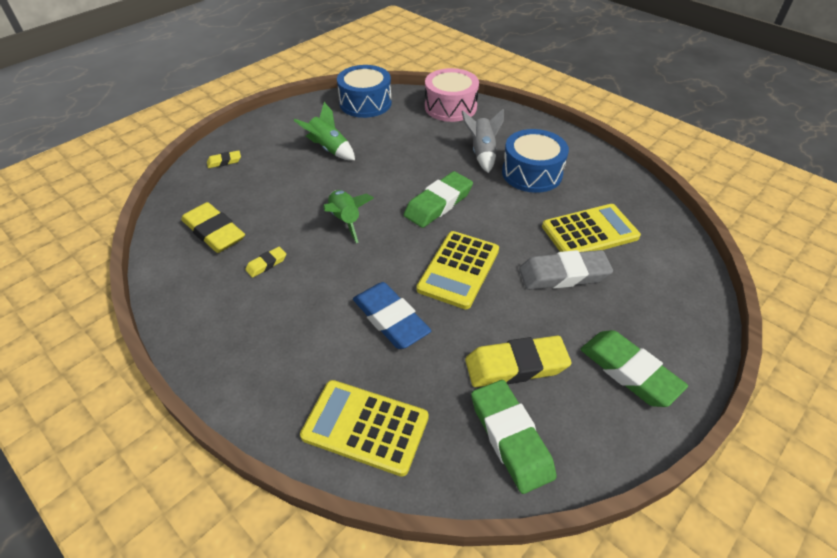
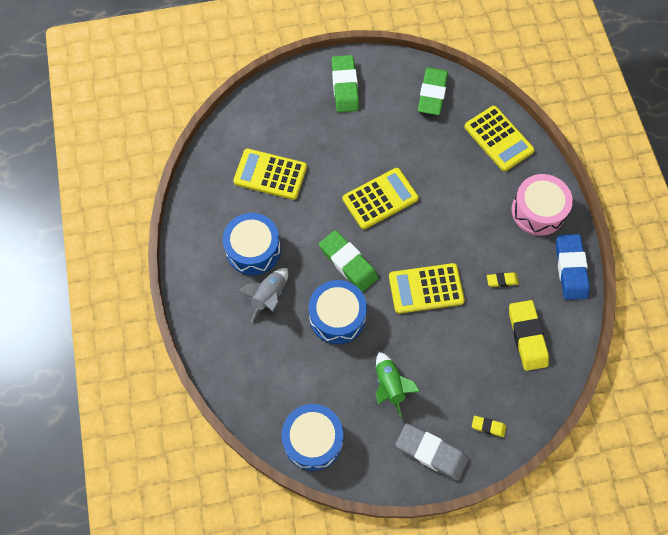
camera: 145 degrees left, 20 degrees up
green rocket [323,190,374,243] -> yellow calculator [389,263,465,314]
blue eraser [353,282,431,349] -> blue eraser moved to [556,234,590,300]
green eraser [404,171,473,228] -> green eraser turned 60 degrees clockwise [319,230,379,292]
pink drum [425,68,479,122] -> pink drum moved to [511,174,573,236]
yellow eraser [465,336,572,387] -> none
grey eraser [519,250,613,290] -> grey eraser moved to [396,423,469,481]
none -> blue drum [309,280,367,344]

